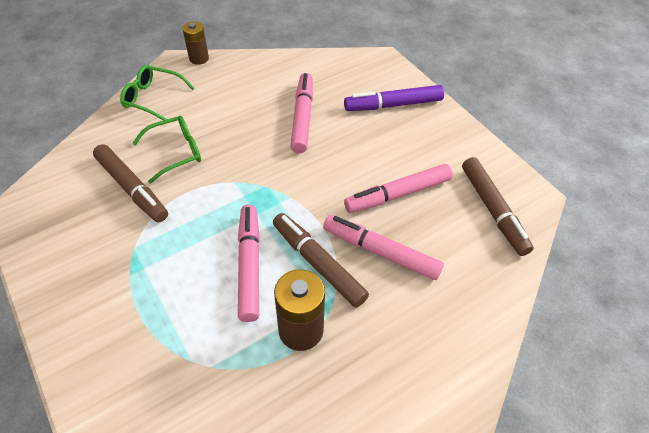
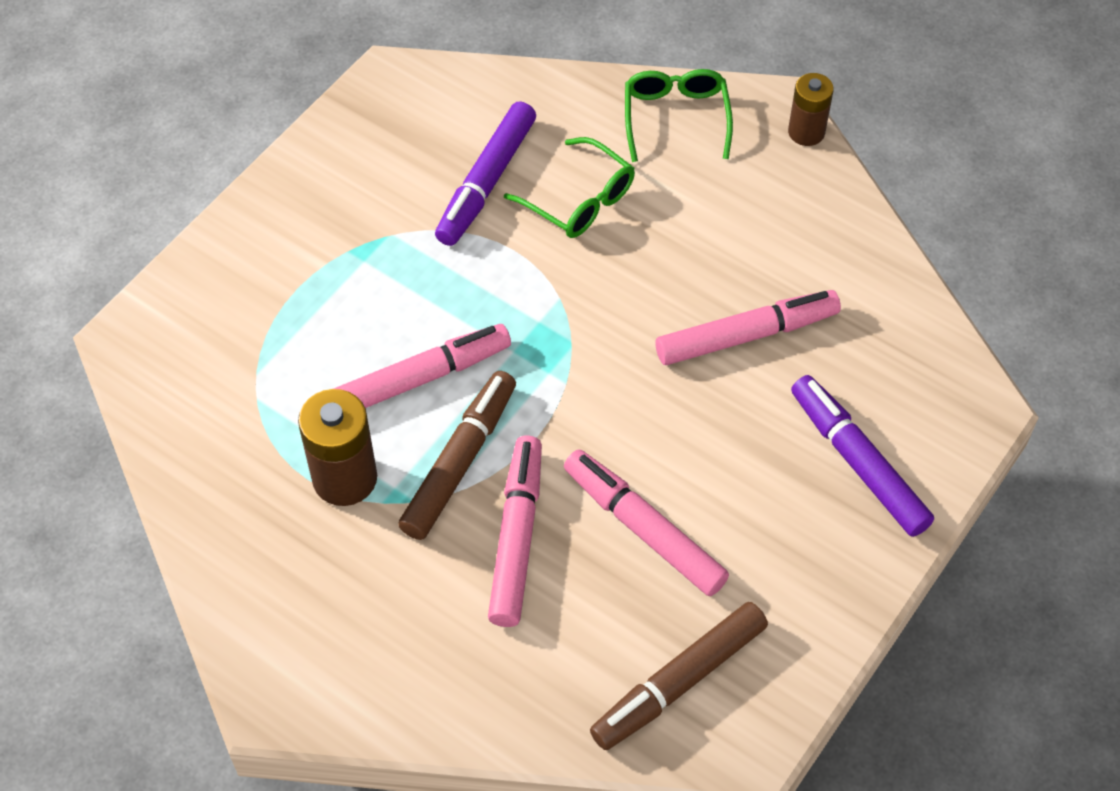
camera: 70 degrees right, 5 degrees up
brown marker [93,144,168,222] -> purple marker [435,101,536,246]

